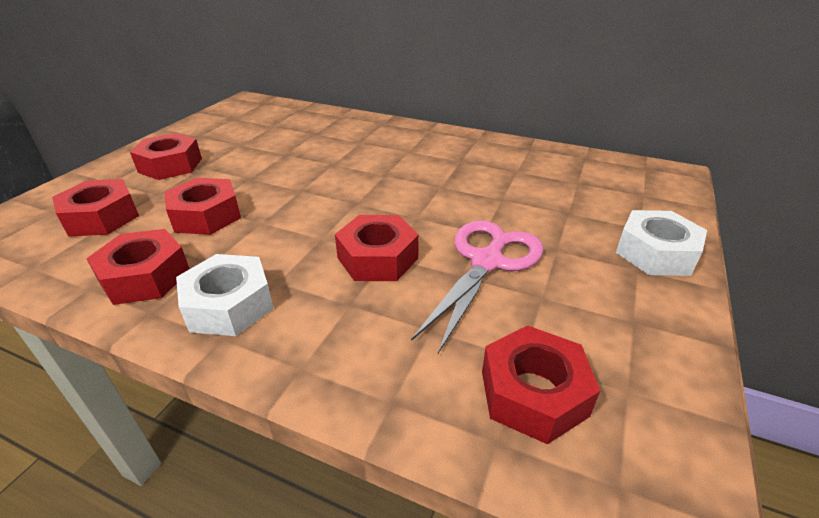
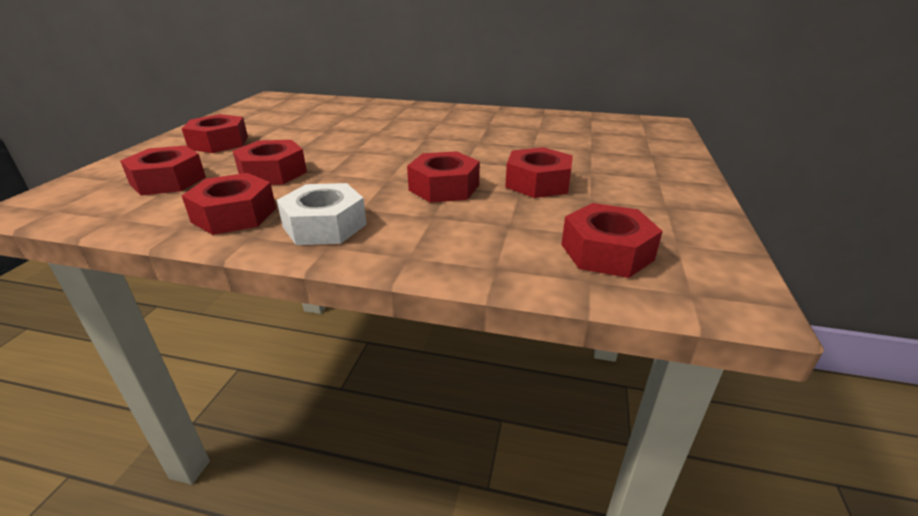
camera: 10 degrees left, 5 degrees down
pink scissors [411,220,544,353] -> red nut [505,147,573,198]
white nut [616,210,707,276] -> none

